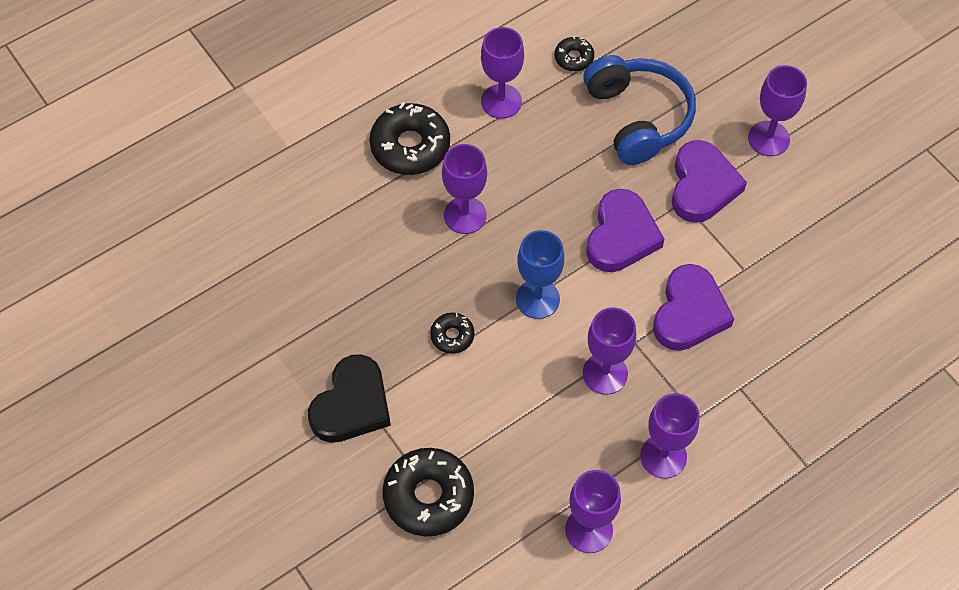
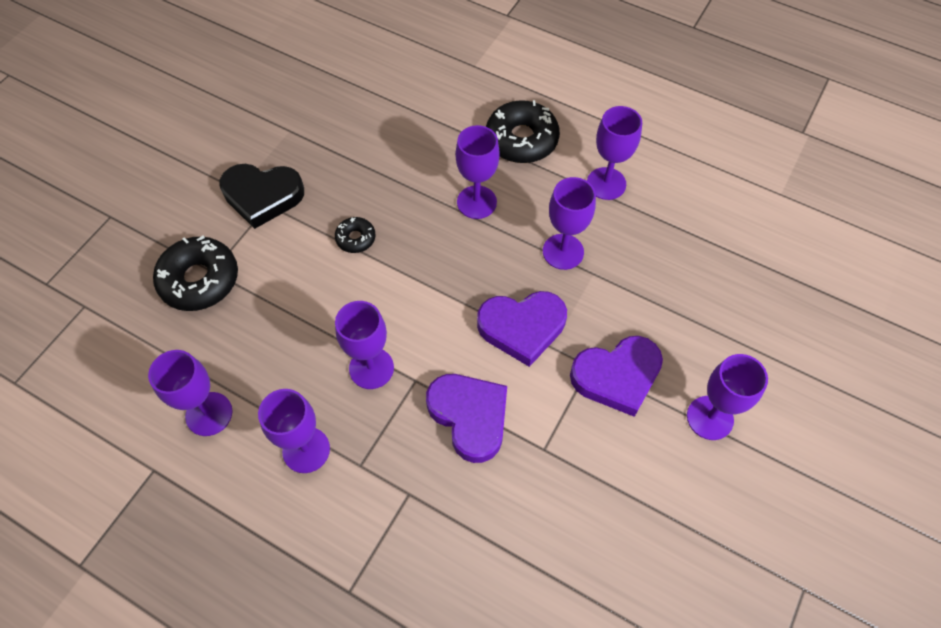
camera: 65 degrees right, 0 degrees up
blue goblet [516,230,564,319] -> none
black donut [555,36,594,71] -> none
blue headphones [583,55,696,165] -> none
purple heart [653,264,734,351] -> purple heart turned 120 degrees counterclockwise [426,374,507,463]
none -> purple goblet [543,177,596,270]

